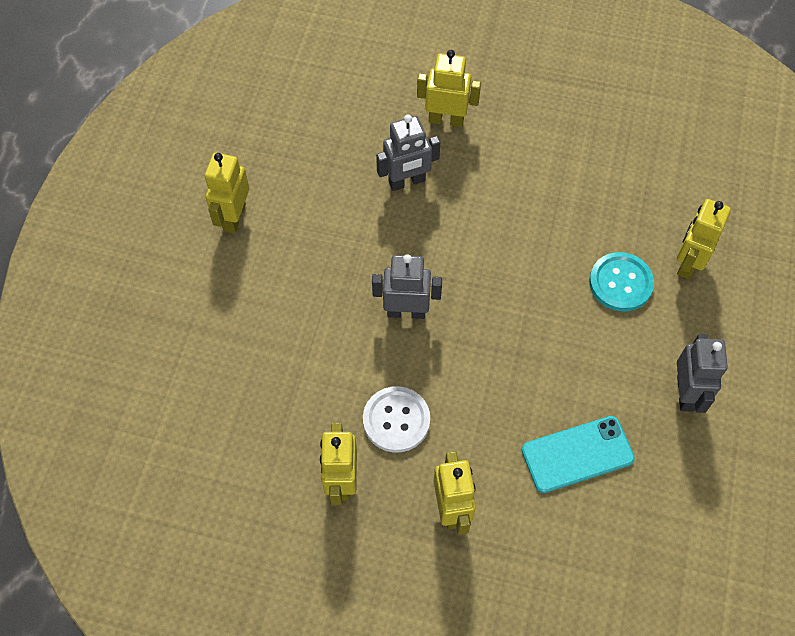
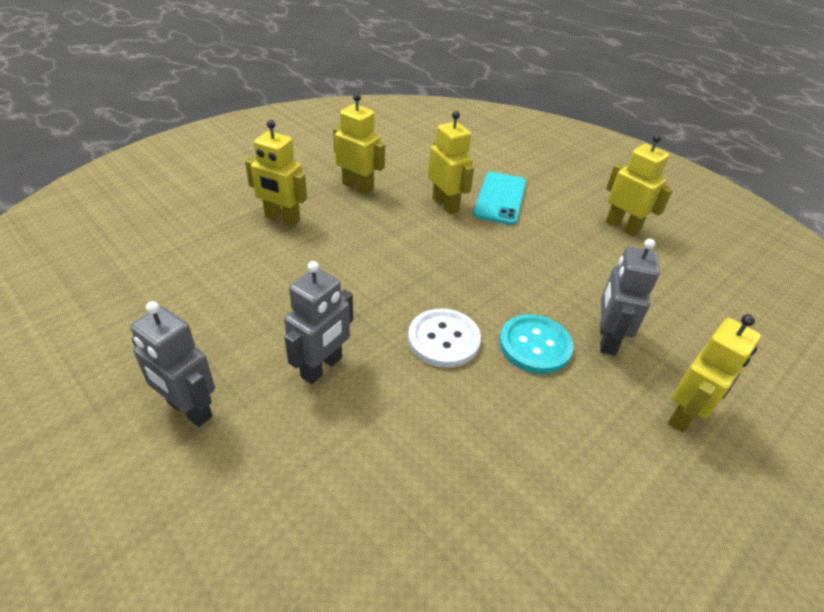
camera: 120 degrees right, 20 degrees down
white button [363,386,430,453] -> white button moved to [408,308,481,368]
grey robot [372,254,442,319] -> grey robot moved to [284,261,353,384]
turquoise phone [522,416,635,493] -> turquoise phone moved to [473,172,526,225]
turquoise button [589,252,654,311] -> turquoise button moved to [499,314,574,374]
yellow robot [677,199,731,279] -> yellow robot moved to [428,111,474,215]

